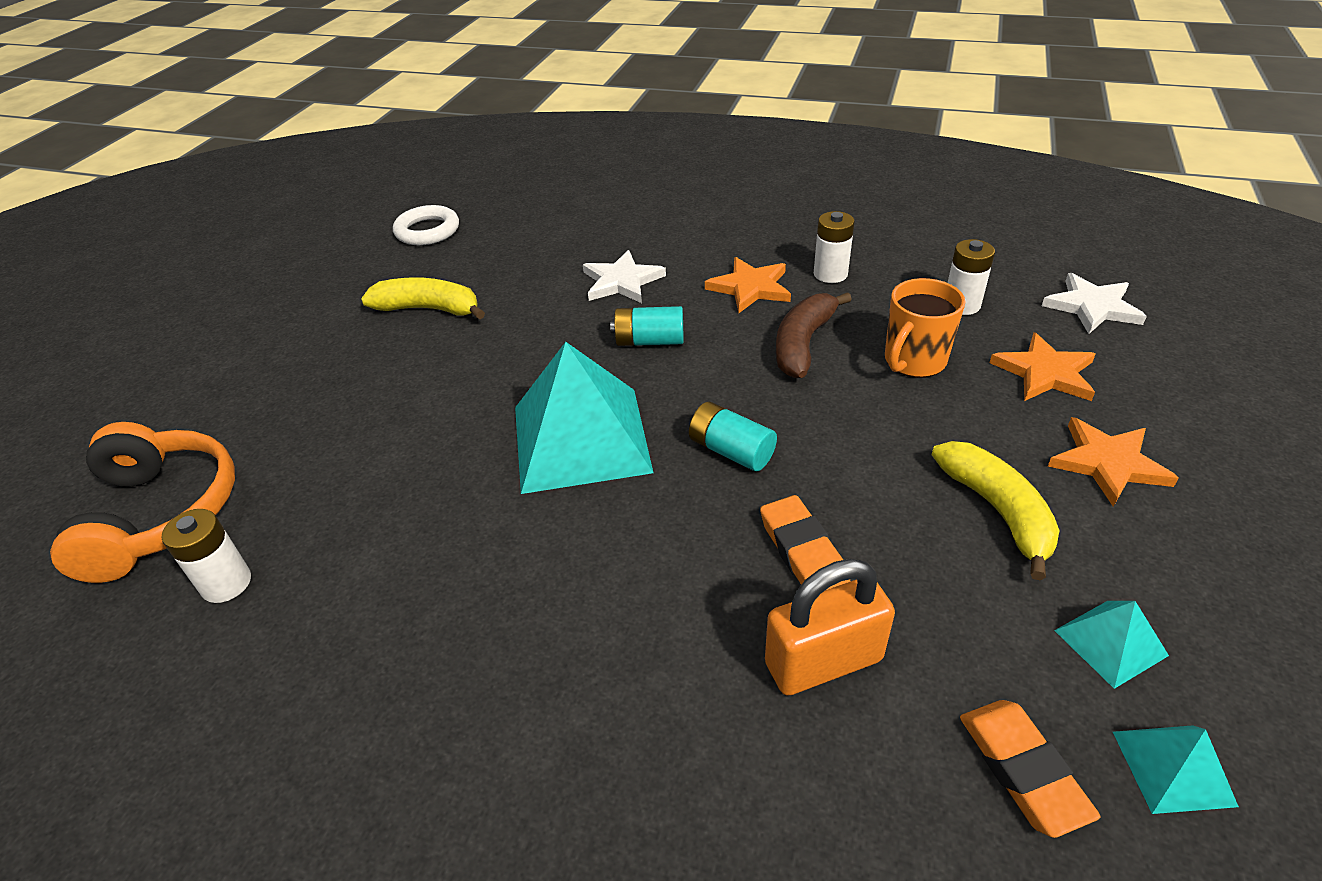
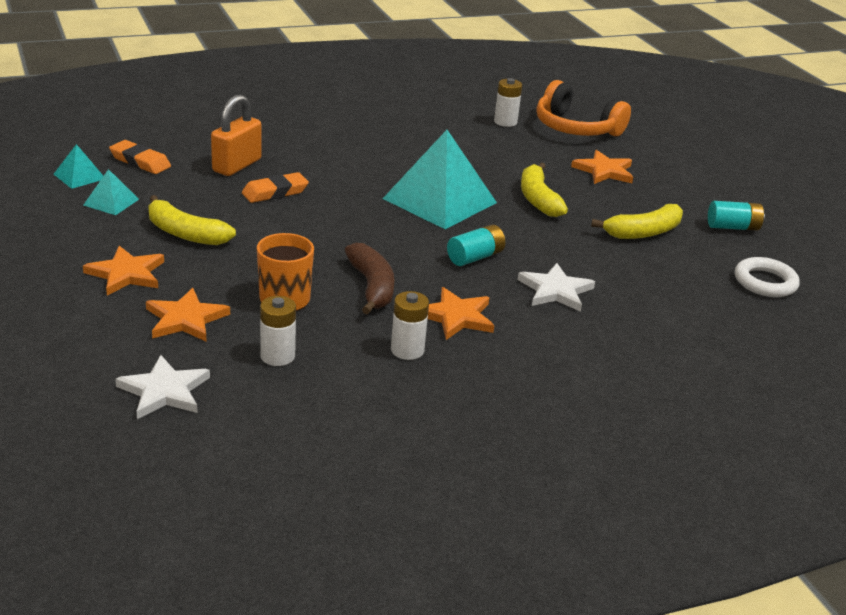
camera: 135 degrees right, 10 degrees down
turquoise battery [689,402,777,471] -> turquoise battery moved to [708,201,765,231]
orange eraser [760,495,851,590] -> orange eraser turned 60 degrees counterclockwise [242,172,309,203]
none -> yellow banana [521,162,568,217]
none -> orange star [571,150,633,184]

